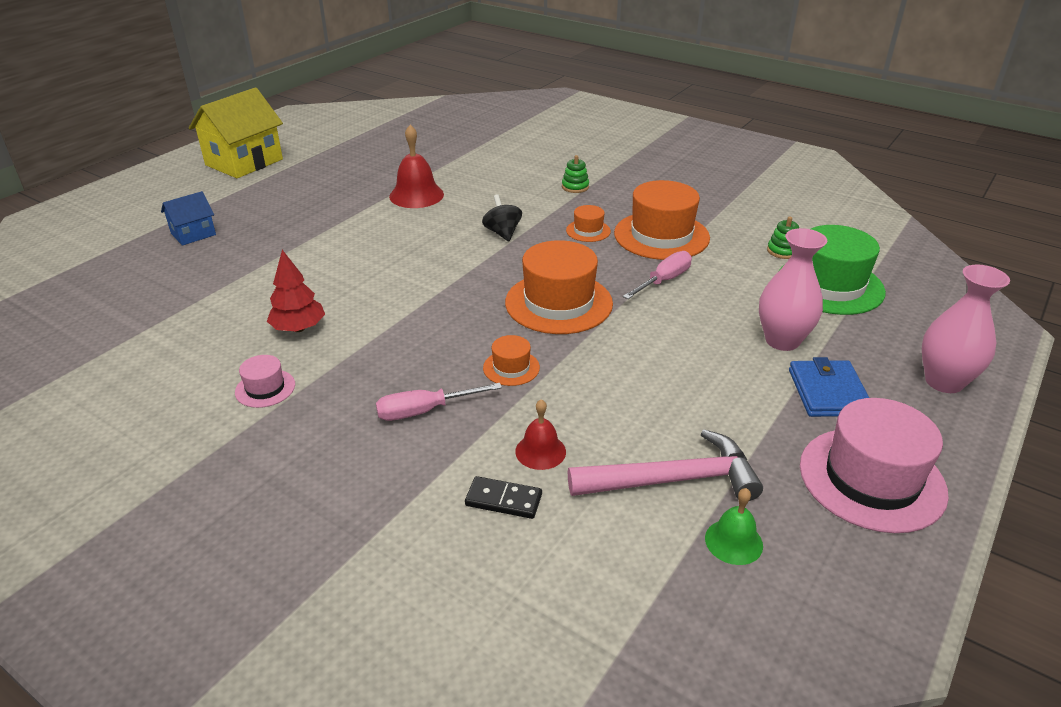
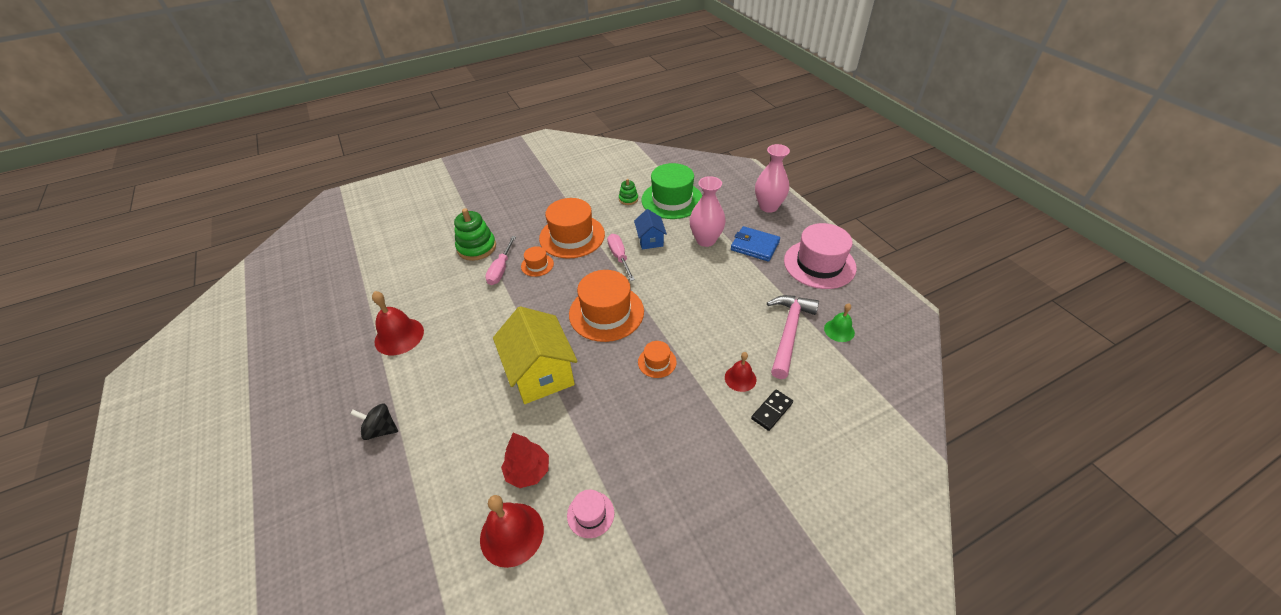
camera: 60 degrees left, 10 degrees up
blue house [161,191,216,246] -> blue house moved to [634,209,667,250]
yellow house [189,87,283,178] -> yellow house moved to [493,306,578,404]
pink screwdriver [376,383,502,421] -> pink screwdriver moved to [485,236,516,285]
black spinning top [482,194,522,241] -> black spinning top moved to [350,403,398,440]
green stacking toy [562,155,589,193] -> green stacking toy [454,208,496,261], size x1.83
none -> red bell [480,495,544,568]

